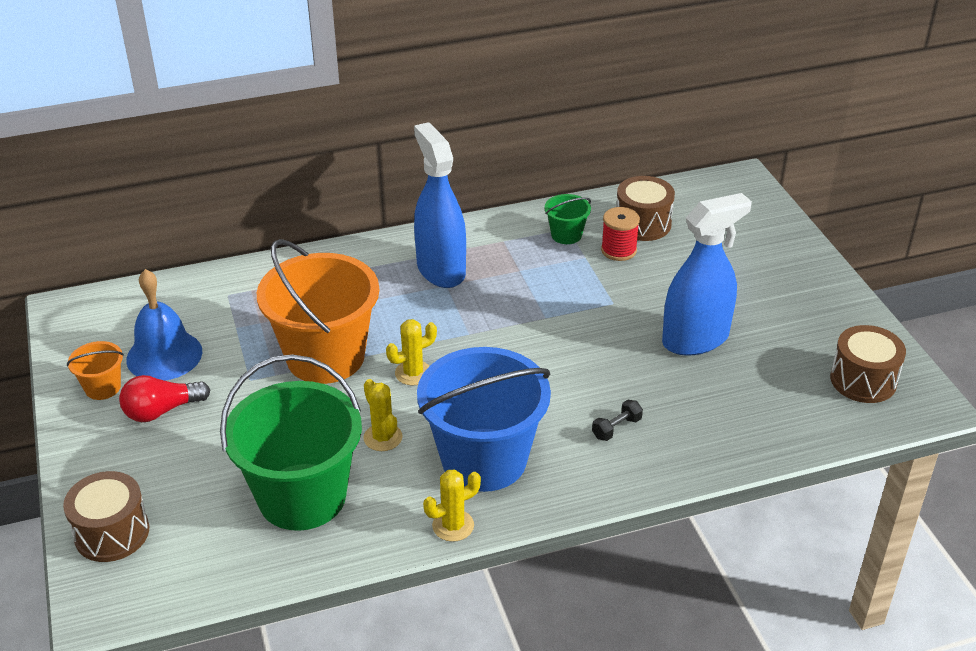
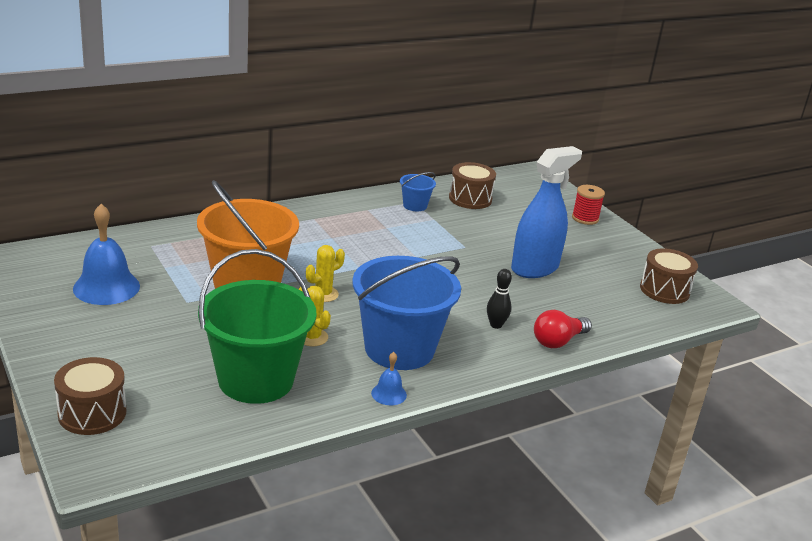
camera: 15 degrees left, 10 degrees down
orange bucket [67,341,124,400] -> none
red light bulb [119,375,210,422] -> red light bulb moved to [534,310,592,348]
blue spray bottle [414,122,466,288] -> none
yellow cactus [423,469,481,542] -> blue bell [371,352,407,405]
green bucket [544,194,591,244] -> blue bucket [400,172,436,211]
black dumbbell [592,400,643,441] -> black bowling pin [487,269,512,329]
red spool [601,207,640,261] -> red spool moved to [572,185,605,225]

